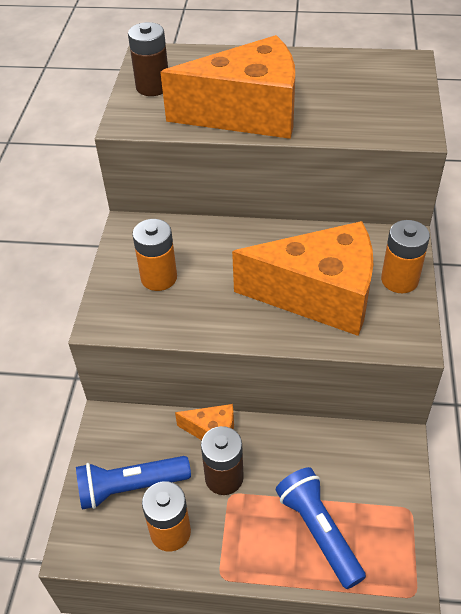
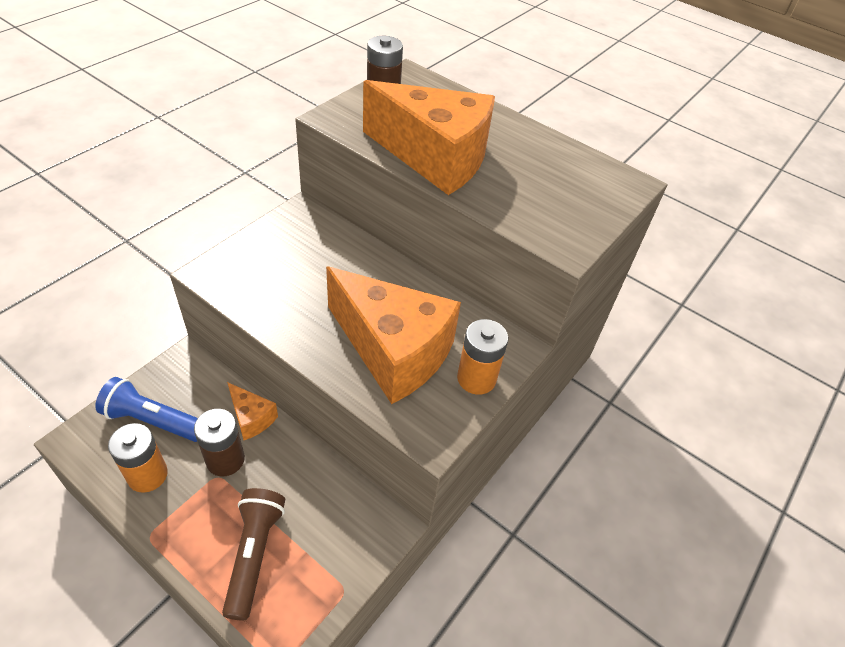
camera: 25 degrees right, 0 degrees up
orange battery [132,219,177,291] -> none
blue flashlight [276,467,366,589] -> brown flashlight [222,488,285,620]

